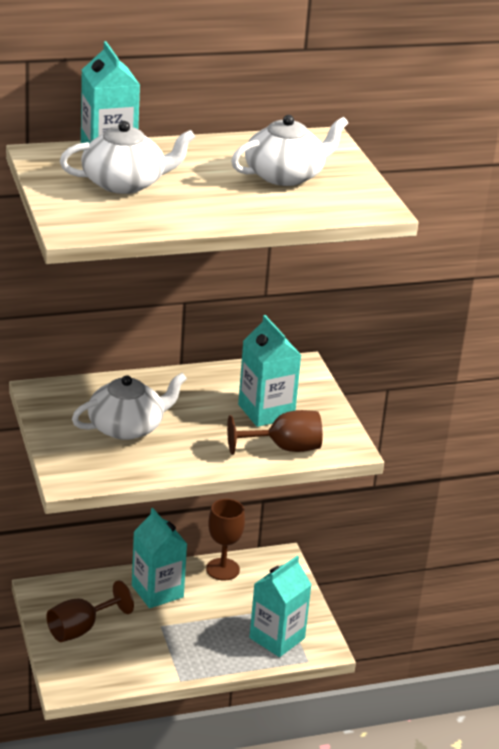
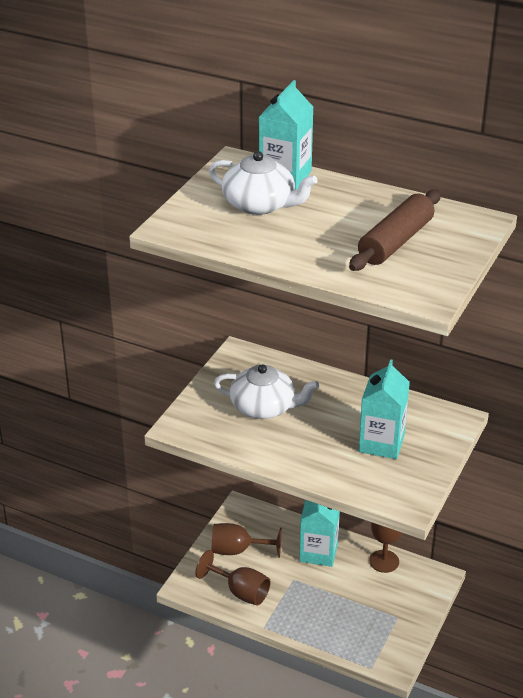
camera: 45 degrees right, 5 degrees up
brown goblet [227,410,323,455] -> brown goblet moved to [195,550,270,606]
white teapot [231,115,348,186] -> brown rolling pin [349,189,441,271]
turquoise carton [249,556,312,657] -> none

